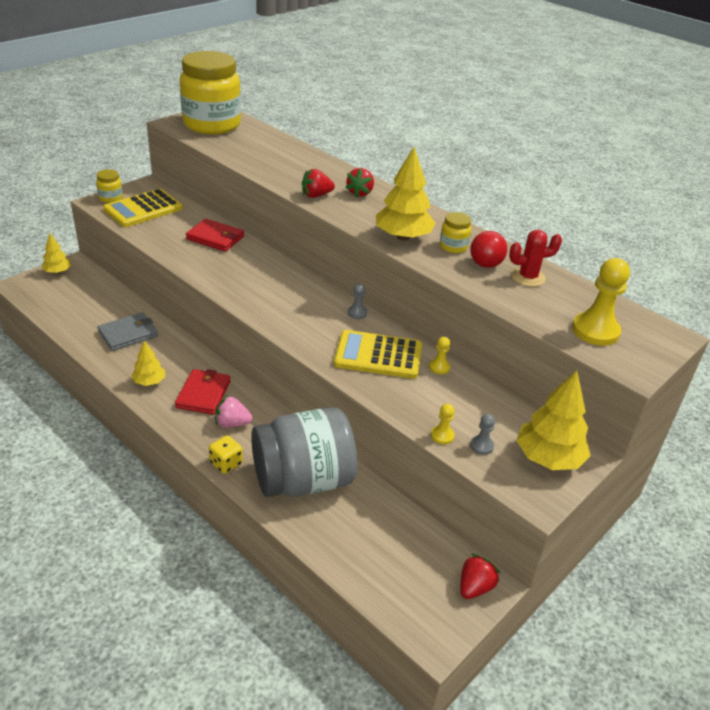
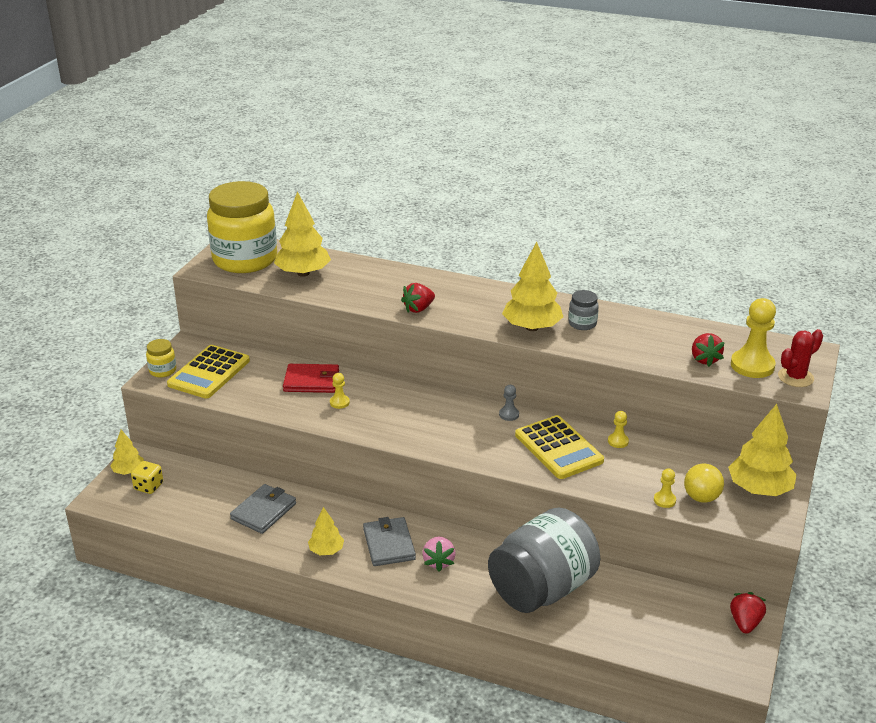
camera: 20 degrees left, 5 degrees down
red wallet [175,369,231,415] -> grey wallet [363,517,416,566]
yellow dice [209,435,243,474] -> yellow dice moved to [131,461,163,494]
pink strawberry [215,395,253,428] -> pink strawberry turned 75 degrees counterclockwise [422,536,456,572]
yellow calculator [334,330,422,379] -> yellow calculator turned 105 degrees counterclockwise [515,415,604,479]
red strawberry [345,168,374,198] -> red strawberry moved to [692,333,725,367]
yellow jar [440,212,471,253] -> grey jar [568,290,599,330]
red ball [470,231,507,268] -> none
grey pawn [470,414,495,455] -> yellow ball [684,464,724,503]
red cactus [509,230,562,287] -> red cactus moved to [778,329,823,387]
none -> yellow tree [274,192,331,277]
none -> yellow pawn [330,373,350,409]

